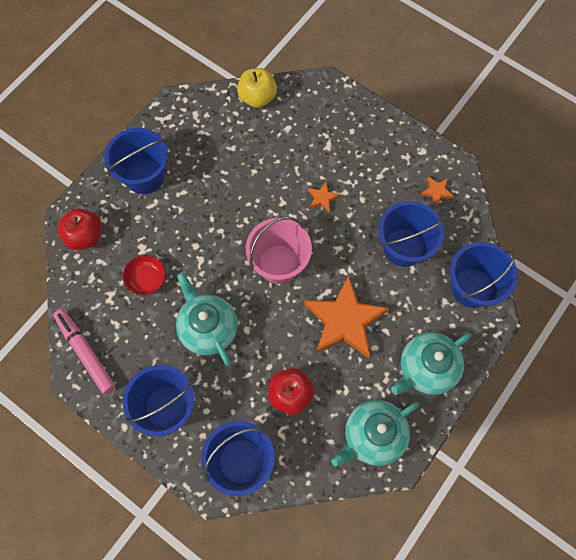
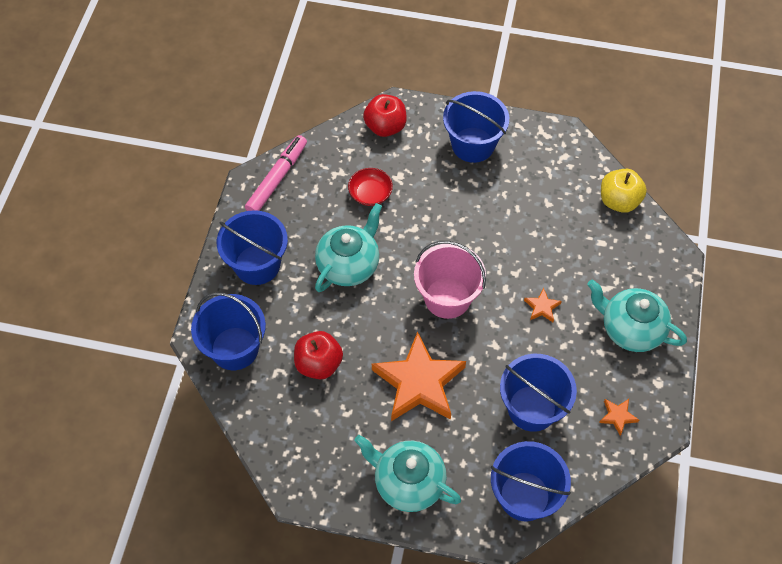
camera: 65 degrees right, 10 degrees down
turquoise teapot [332,400,419,466] -> turquoise teapot moved to [587,280,687,352]

